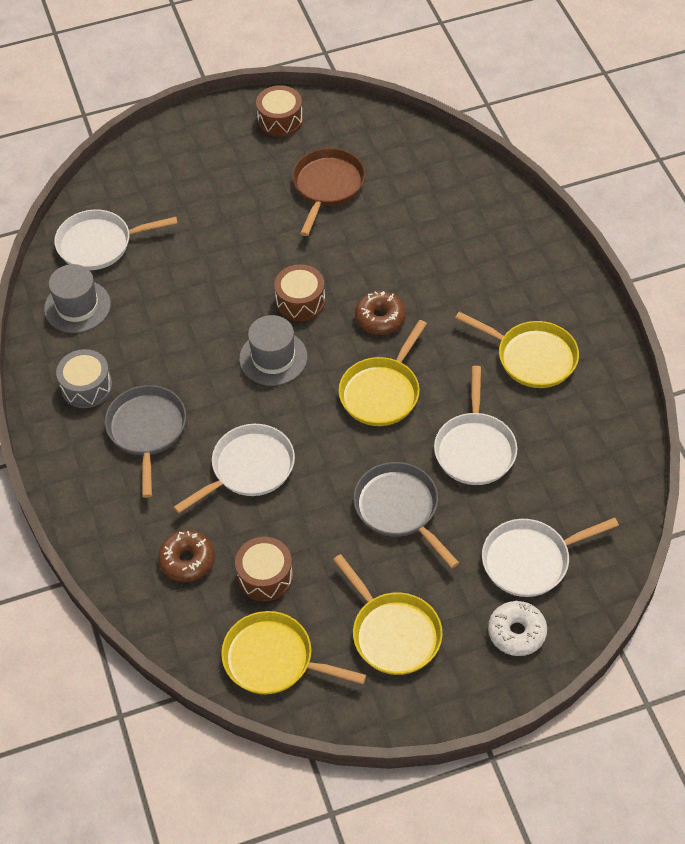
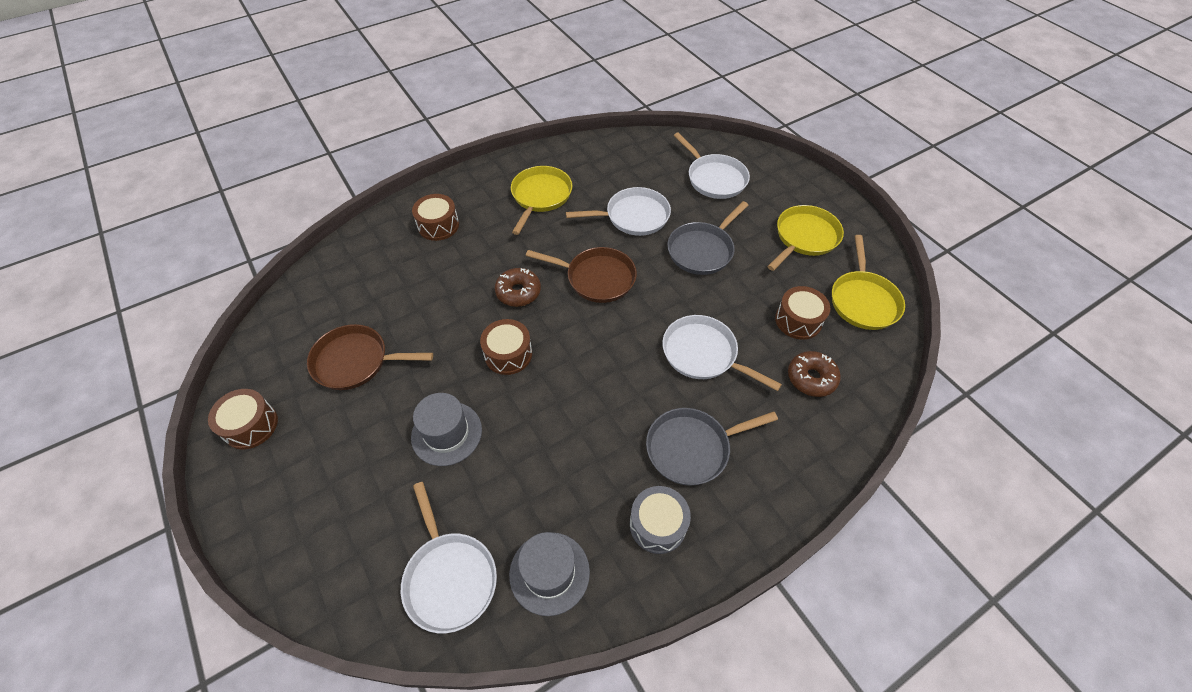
camera: 105 degrees left, 0 degrees up
grey hat [239,315,308,386] -> grey hat moved to [411,393,482,466]
yellow pan [339,320,427,426] -> brown pan [526,247,637,303]
white donut [488,601,547,656] -> none
none -> brown drum [412,194,459,241]

